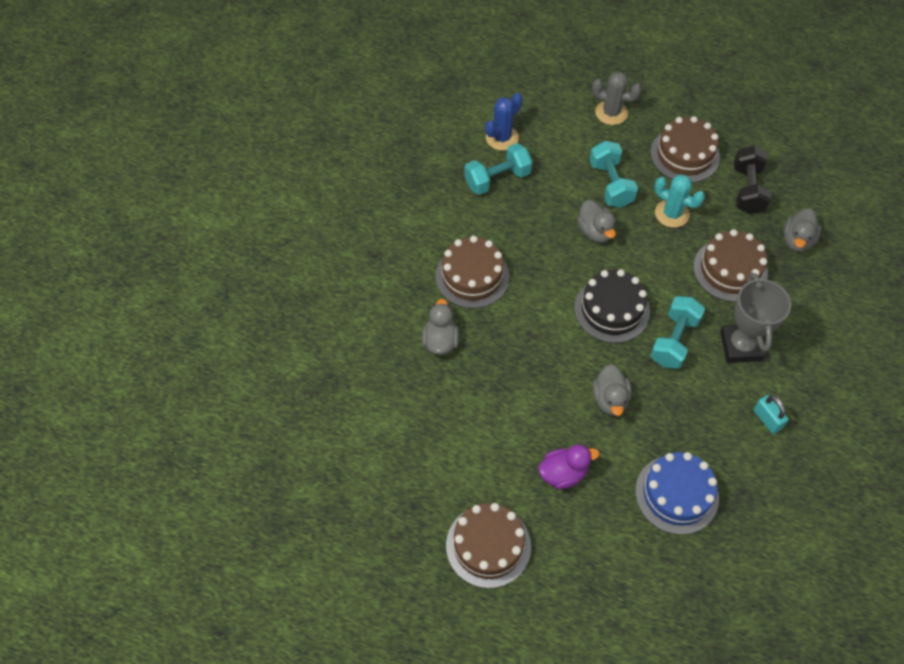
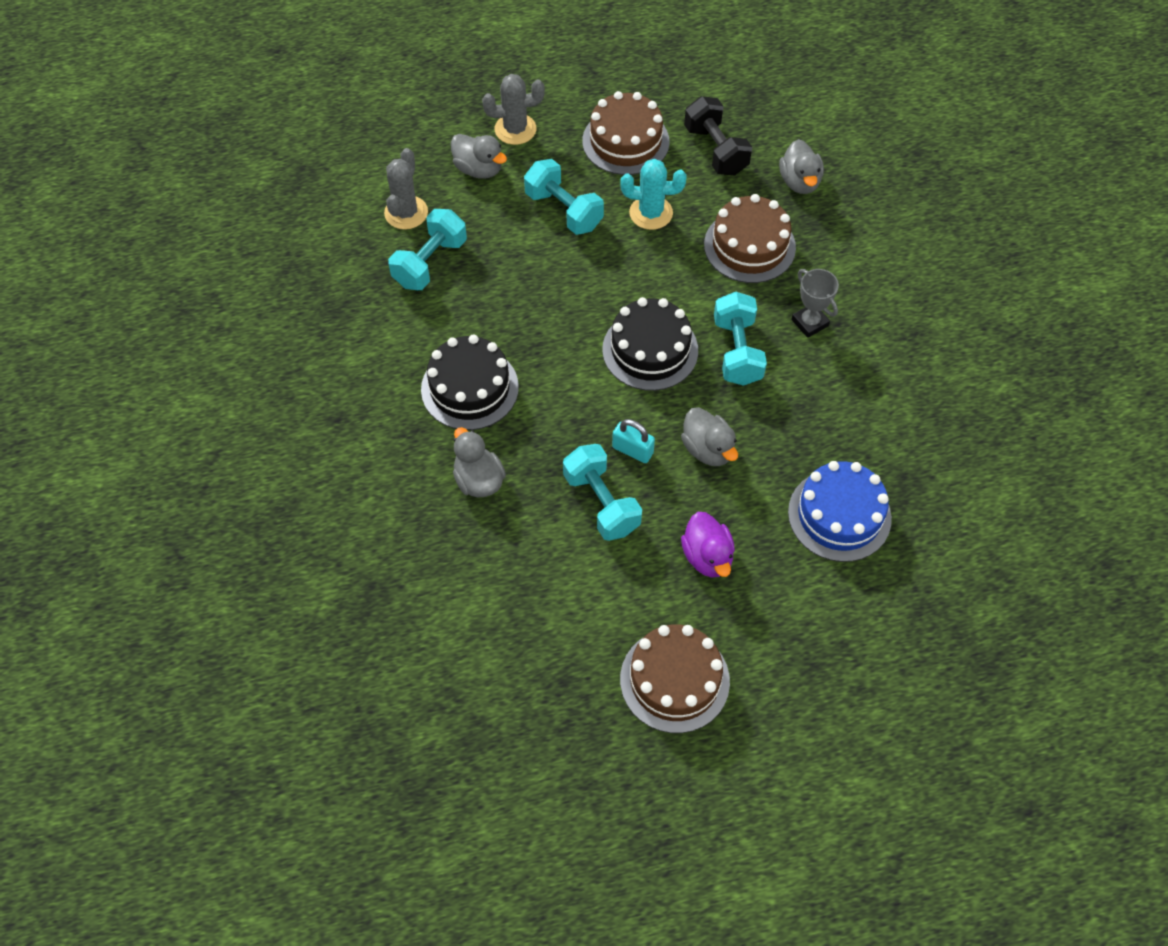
camera: 30 degrees left, 0 degrees up
brown cake [436,236,510,309] -> black cake [421,334,519,430]
blue cactus [485,93,522,151] -> grey cactus [384,148,428,230]
purple duck [538,444,599,489] -> purple duck turned 120 degrees clockwise [681,512,735,578]
grey duck [577,200,616,243] -> grey duck moved to [451,134,507,179]
grey trophy [720,273,791,363] -> grey trophy [791,269,839,338], size x0.60
turquoise padlock [754,395,789,434] -> turquoise padlock moved to [612,419,655,463]
none -> turquoise dumbbell [563,444,642,541]

